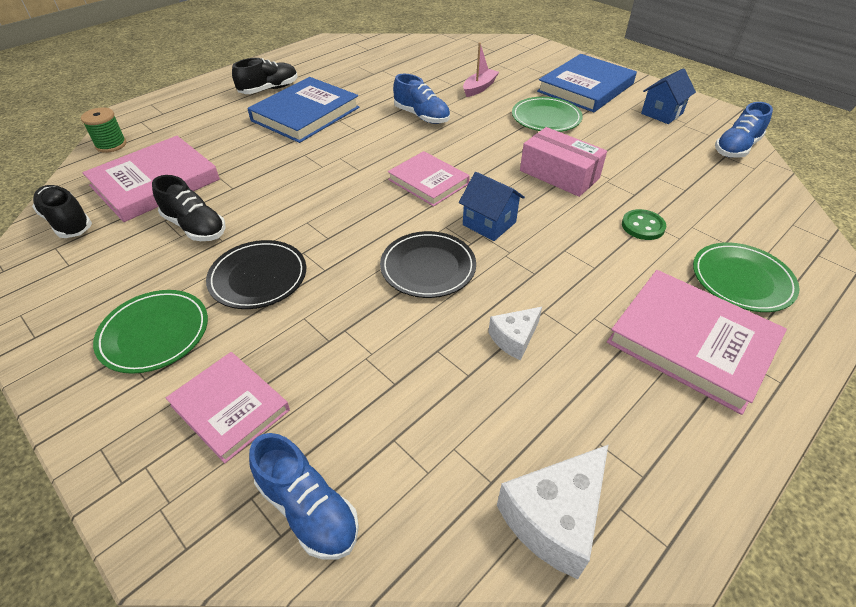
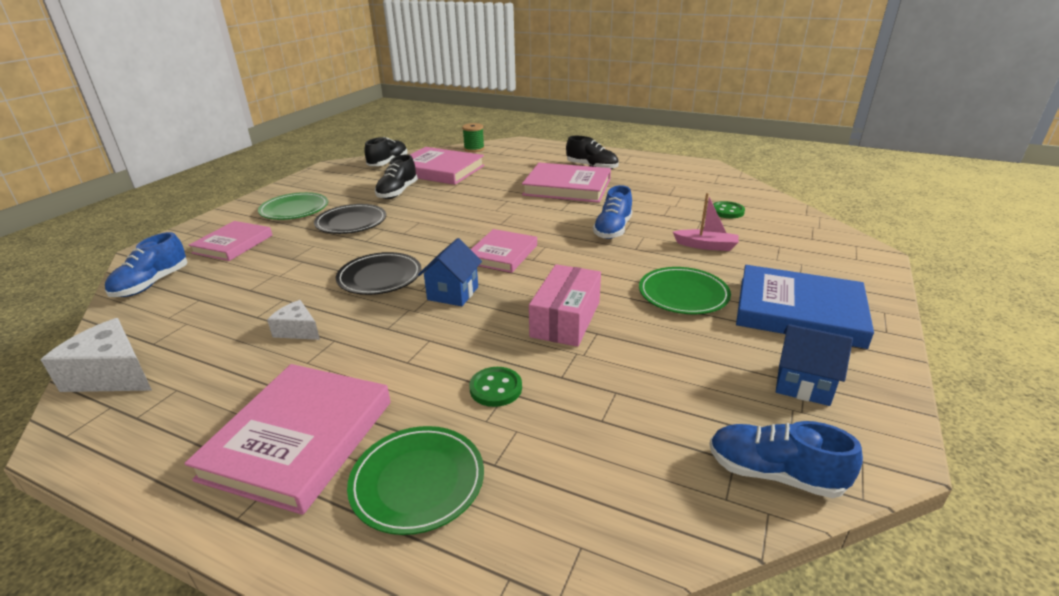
camera: 70 degrees right, 15 degrees down
blue book [247,77,359,143] -> pink book [522,163,611,203]
none -> green button [713,201,745,218]

